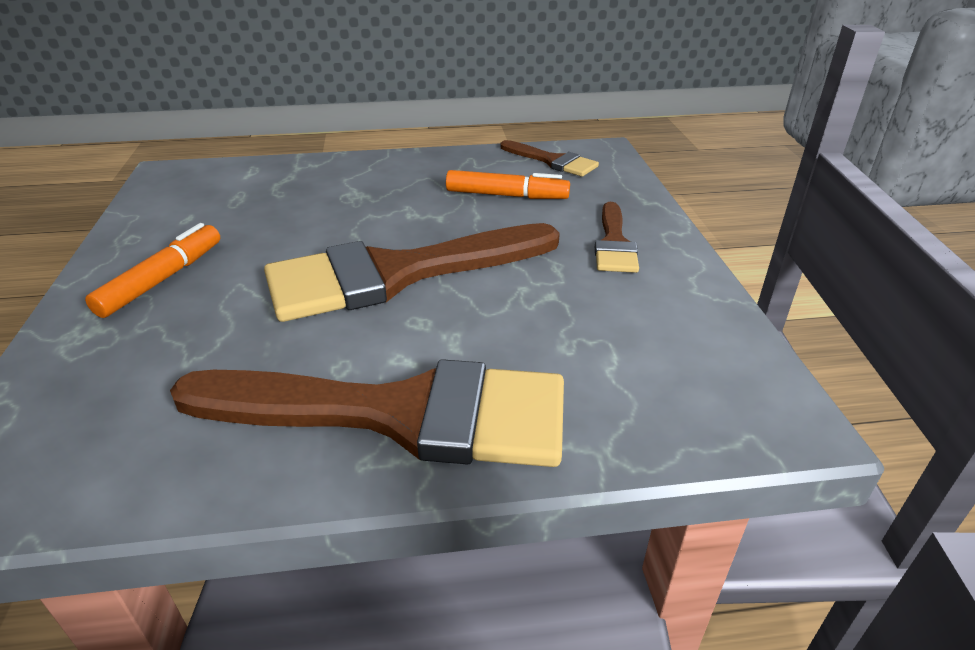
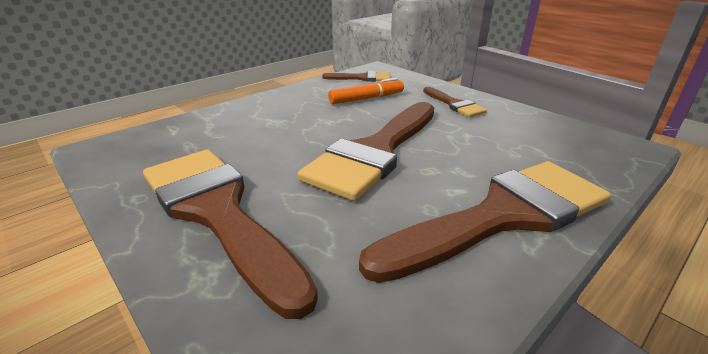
camera: 35 degrees left, 5 degrees down
orange marker [85,223,220,318] -> brown brush [143,149,318,319]

